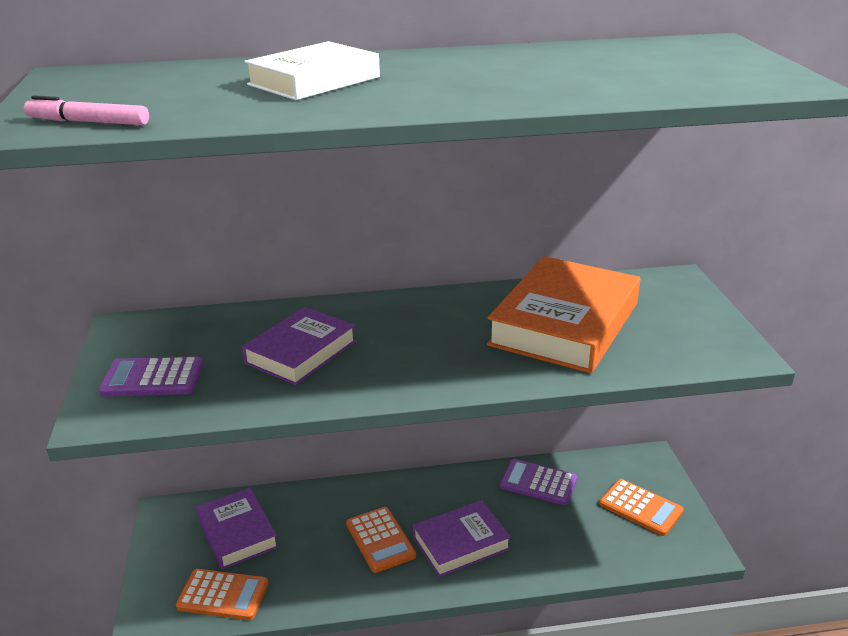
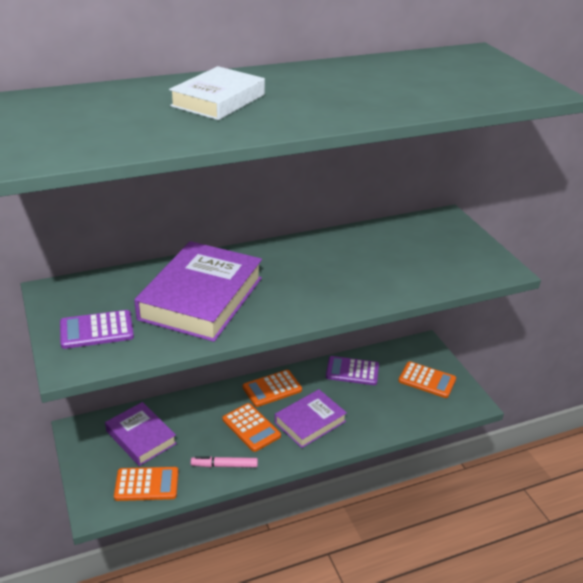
camera: 15 degrees left, 5 degrees up
pink marker [24,95,149,125] -> pink marker moved to [191,456,258,468]
purple book [242,307,356,385] -> purple book [134,241,262,342], size x1.63
orange book [487,256,640,373] -> none
none -> orange calculator [243,370,302,407]

